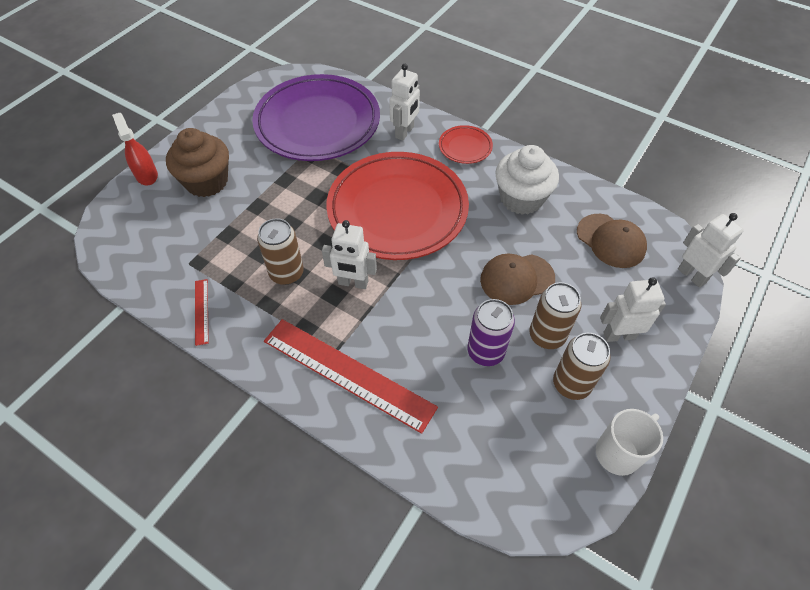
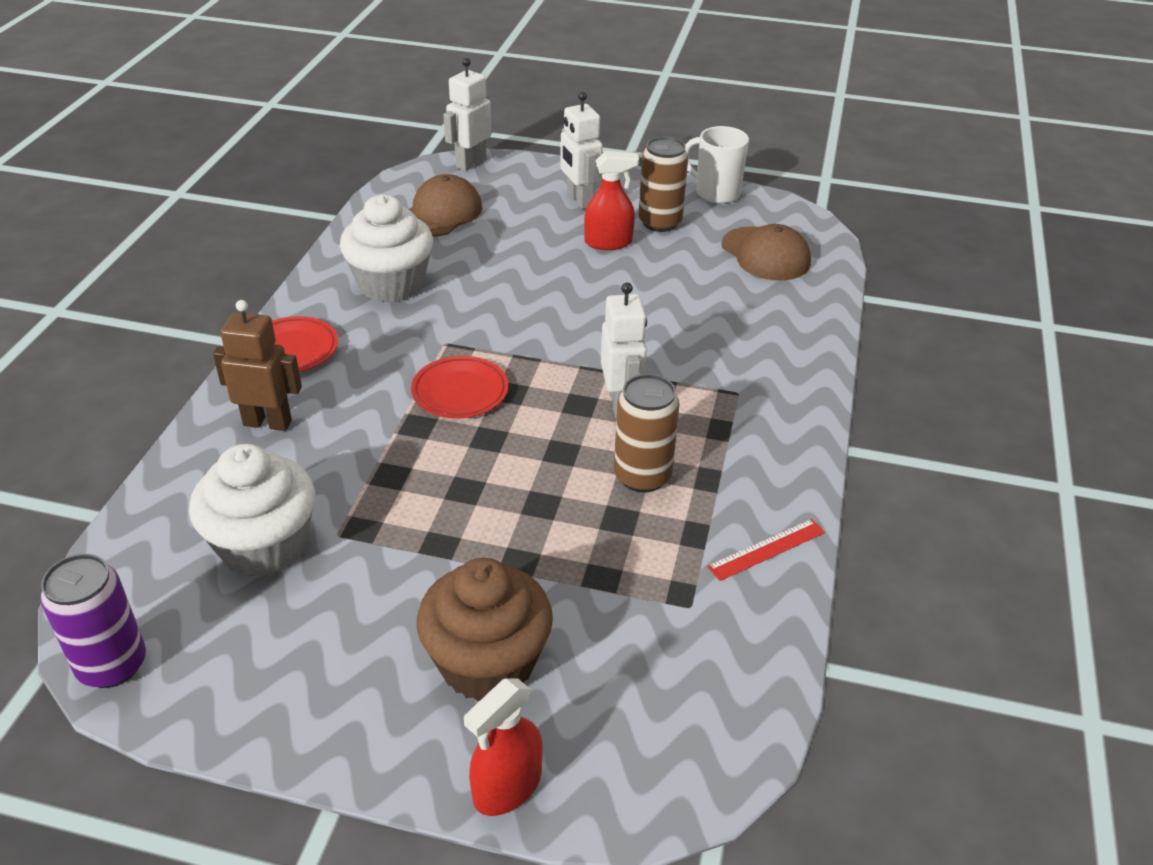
camera: 110 degrees left, 15 degrees down
purple plate [252,74,380,161] -> white cupcake [189,444,315,578]
red ruler [264,319,438,434] -> none
red plate [326,152,469,260] -> red plate [411,356,508,418], size x0.42
white robot [389,64,420,141] -> brown robot [213,300,302,431]
purple can [467,299,515,366] -> purple can moved to [40,554,146,688]
brown cap [480,254,555,305] -> brown cap moved to [722,224,811,281]
brown can [529,282,581,349] -> red spray bottle [584,151,639,250]

